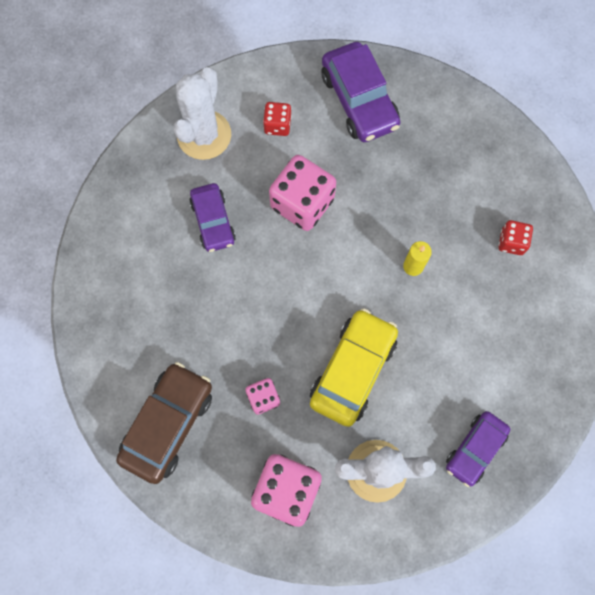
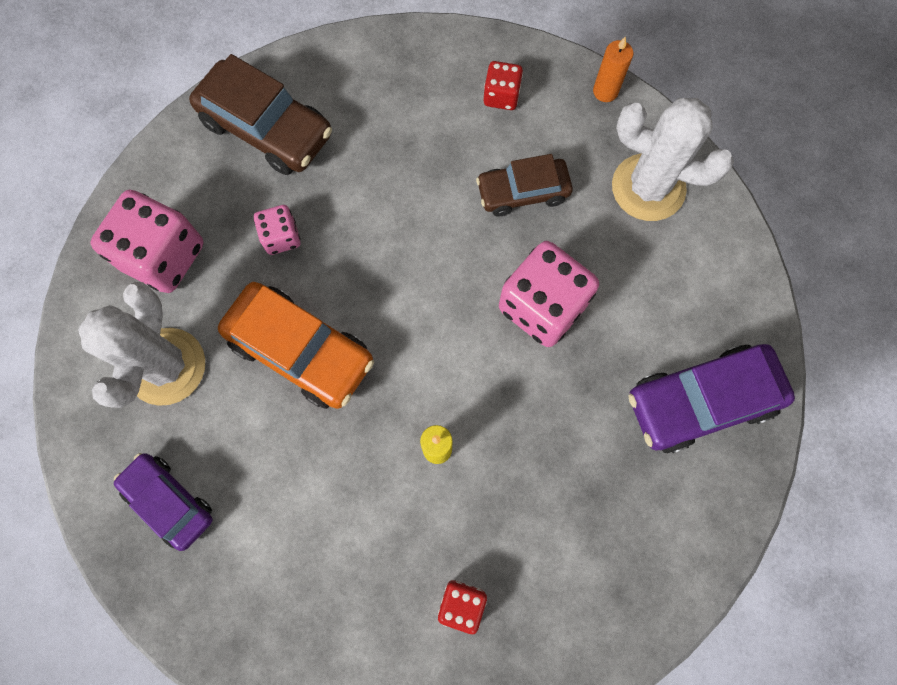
camera: 95 degrees right, 0 degrees up
purple car [190,183,236,252] -> brown car [476,154,573,217]
red dice [263,102,292,136] -> red dice moved to [484,61,523,110]
yellow car [310,308,398,427] -> orange car [218,282,374,409]
none -> orange candle [593,37,633,102]

